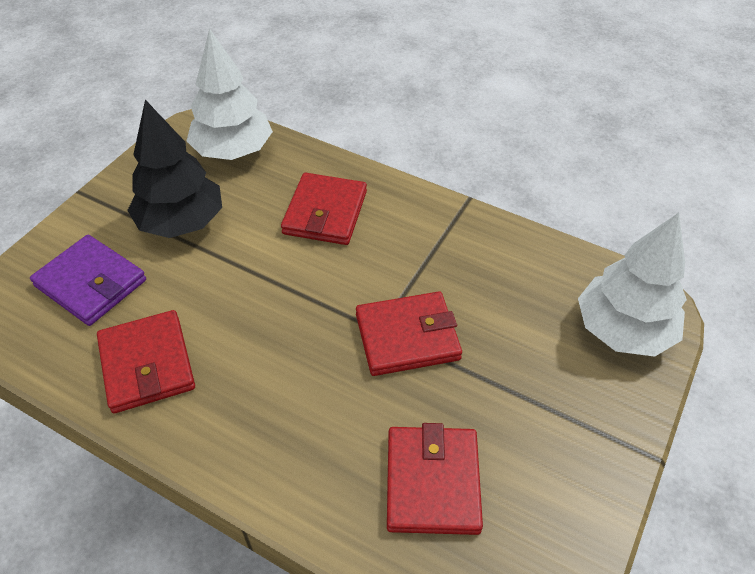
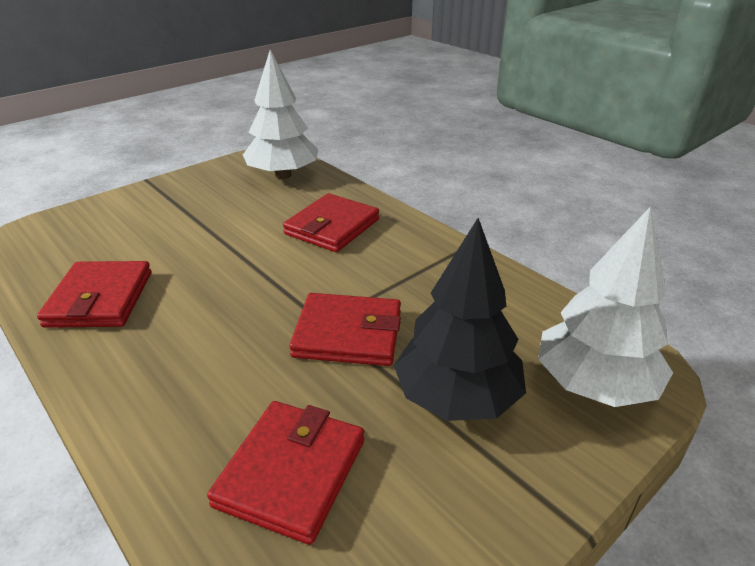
camera: 20 degrees right, 15 degrees down
purple wallet [30,235,146,326] -> none
black tree [127,100,222,238] -> black tree moved to [394,218,526,421]

